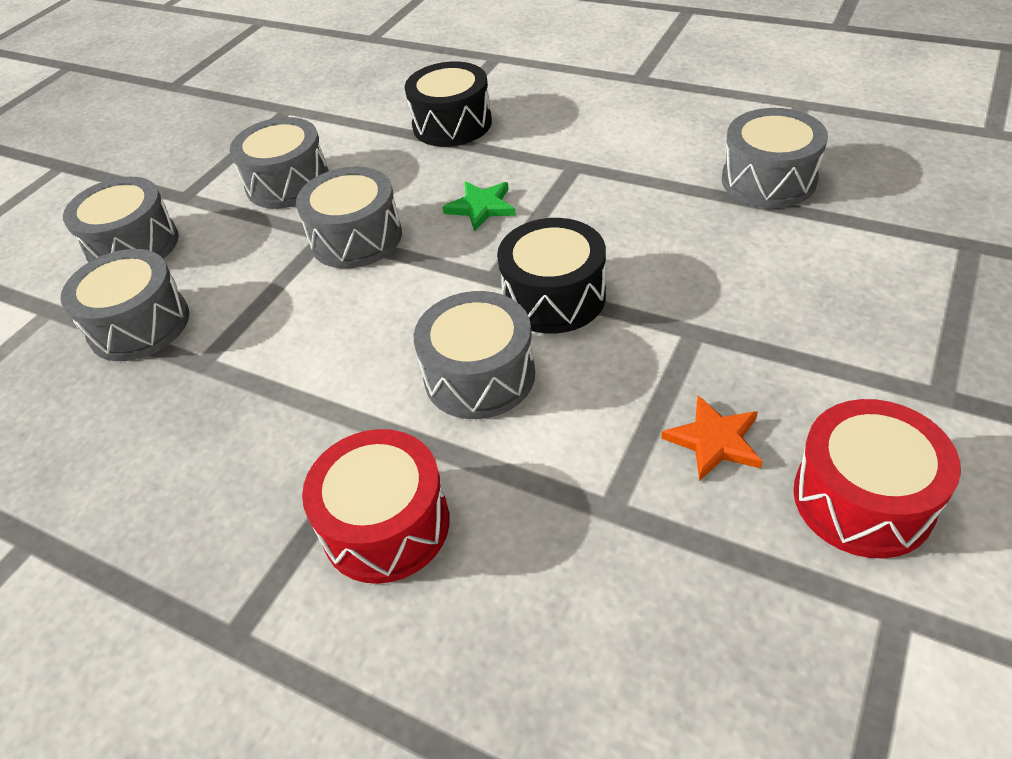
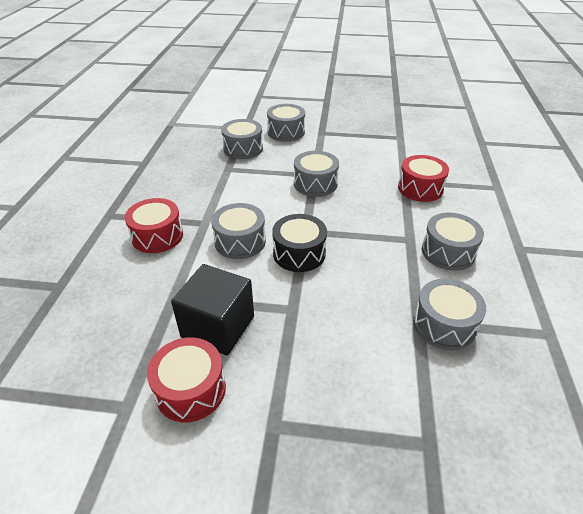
camera: 65 degrees right, 5 degrees down
grey drum [230,117,329,209] -> grey drum moved to [422,213,484,271]
black drum [405,61,492,147] -> red drum [398,155,449,202]
green star [443,181,516,231] -> none
orange star [661,395,763,481] -> black cube [171,264,254,355]

